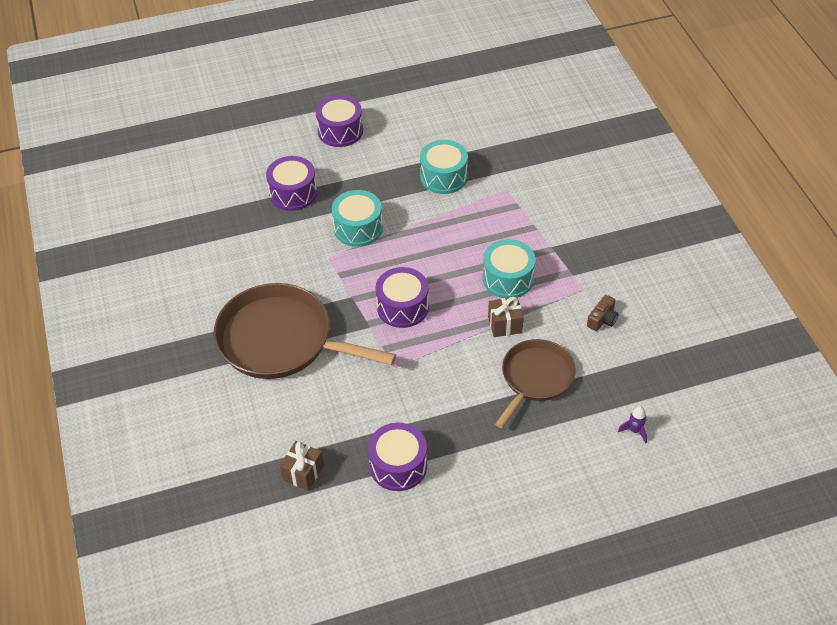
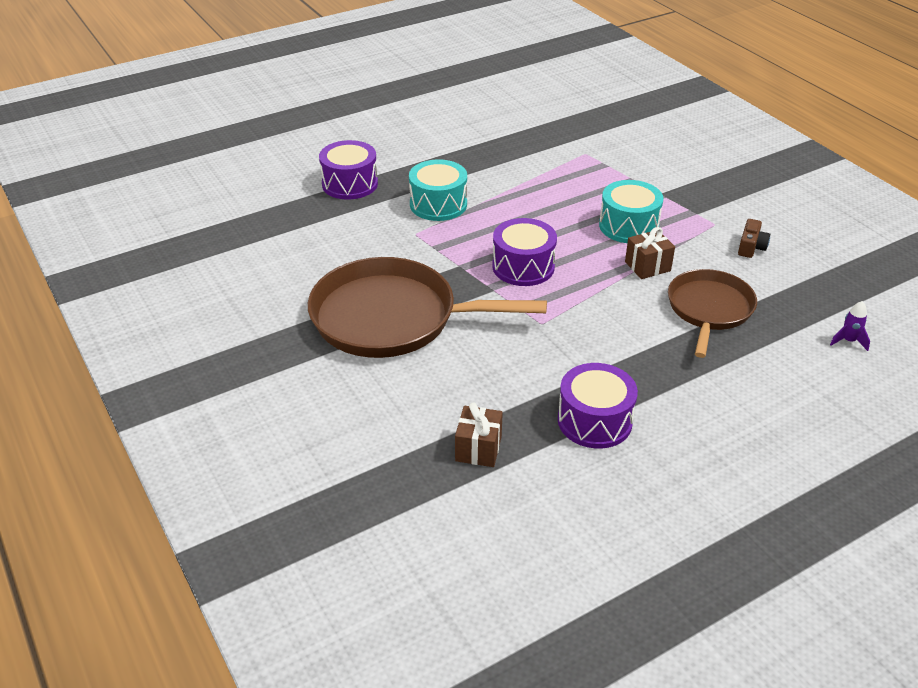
camera: 15 degrees left, 10 degrees down
purple drum [315,95,363,147] -> none
turquoise drum [420,140,468,194] -> none

